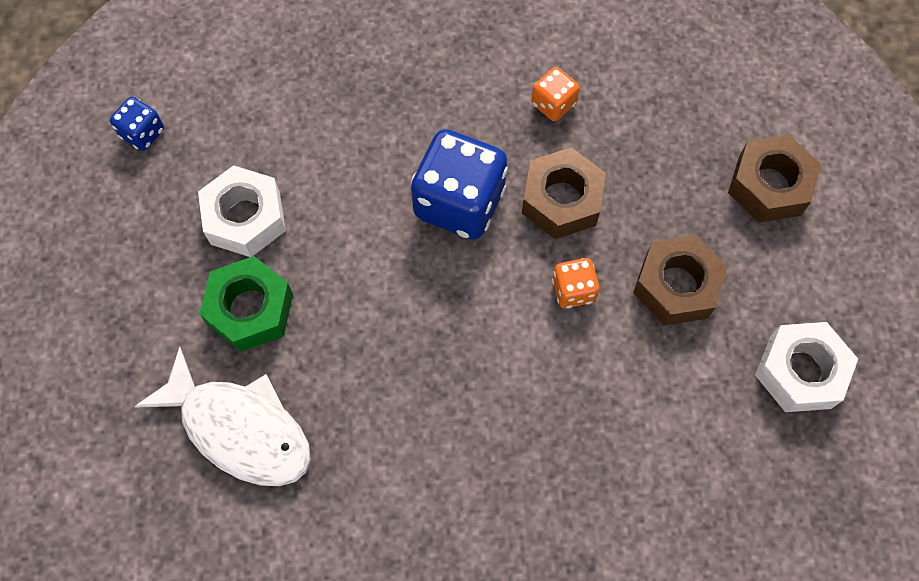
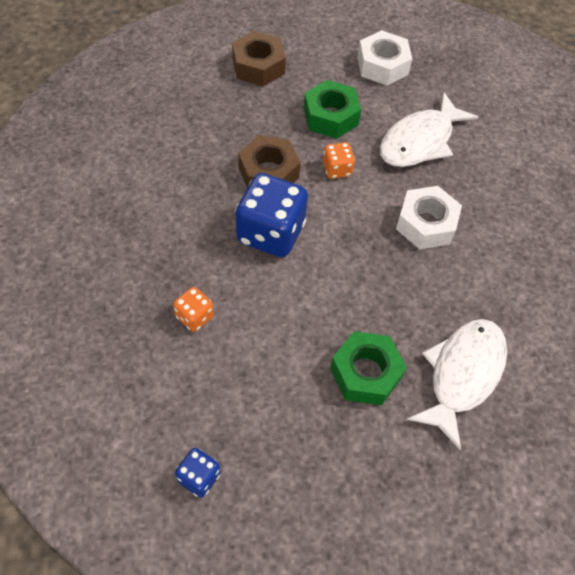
camera: 95 degrees left, 10 degrees down
white nut [198,165,286,257] -> white nut moved to [396,186,462,249]
orange dice [531,67,580,121] -> orange dice moved to [173,287,214,332]
brown nut [633,235,728,325] -> green nut [304,80,361,139]
none -> white fish [379,92,478,167]

